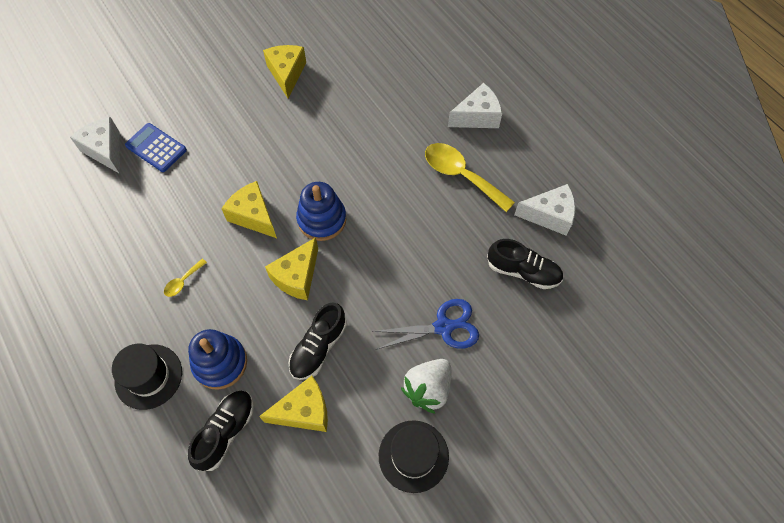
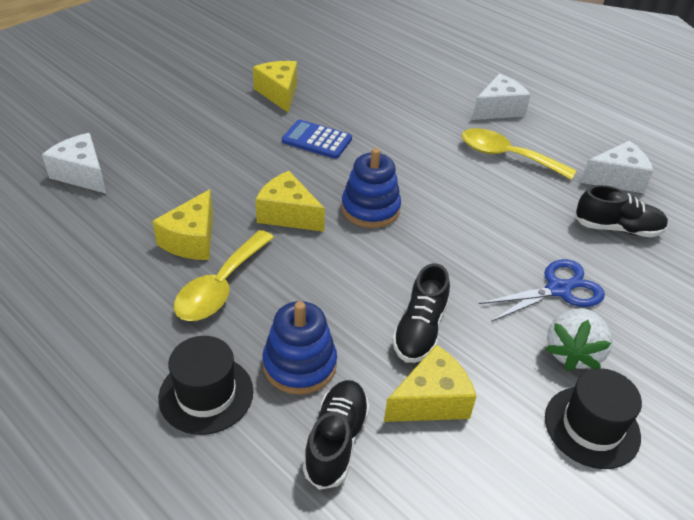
camera: 15 degrees left, 20 degrees down
blue calculator [125,123,187,172] -> blue calculator moved to [282,120,352,159]
yellow spoon [164,259,207,297] -> yellow spoon [174,230,274,321], size x2.19
yellow cheese [265,237,318,300] -> yellow cheese moved to [152,189,213,260]

